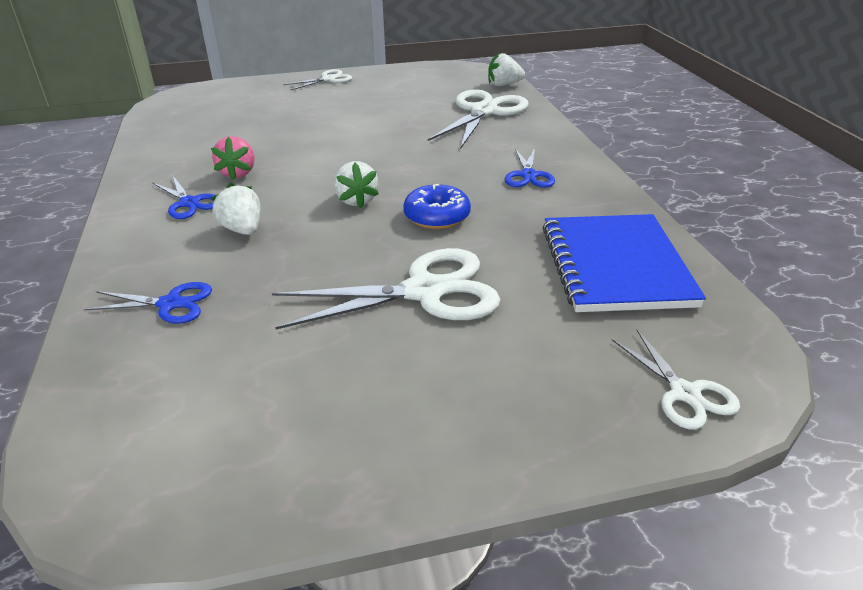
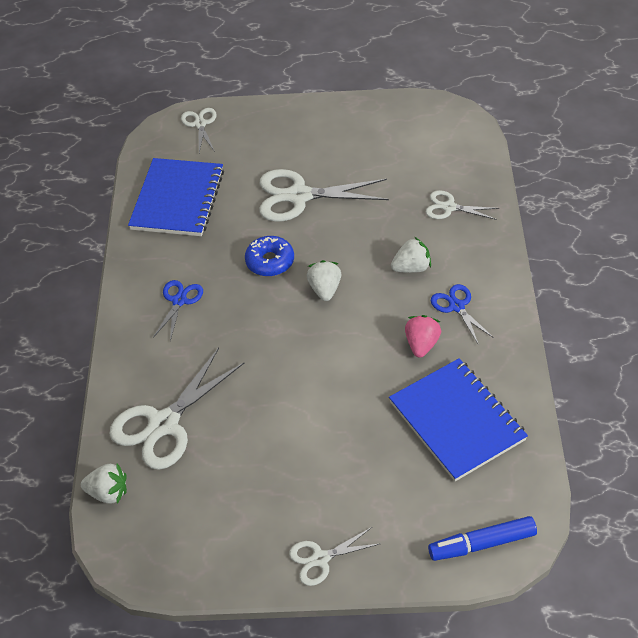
camera: 165 degrees left, 15 degrees up
blue scissors [84,282,212,323] -> white scissors [426,190,499,220]
white strawberry [211,183,260,235] -> white strawberry turned 90 degrees counterclockwise [391,237,431,273]
none -> blue notebook [389,358,528,482]
none -> blue marker [428,516,537,561]

